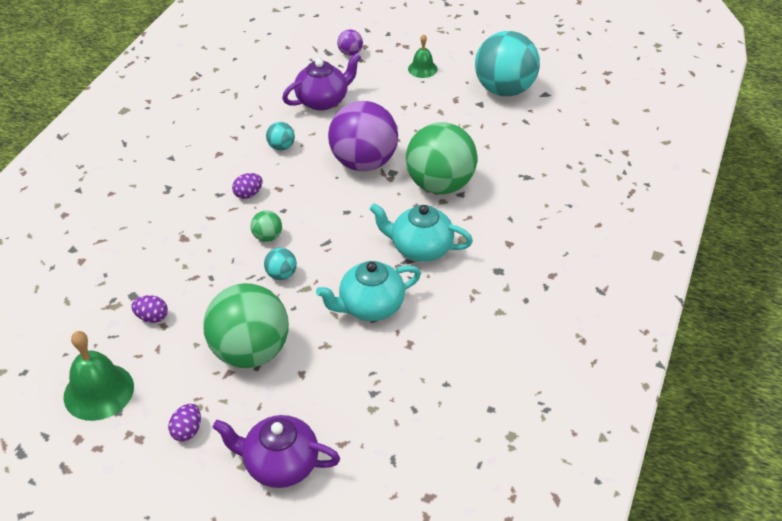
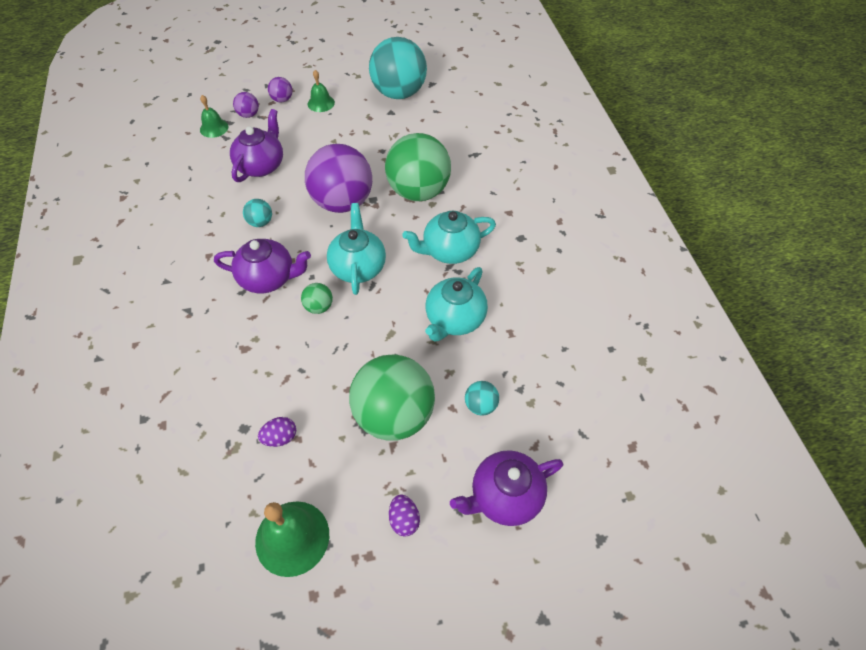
camera: 35 degrees left, 10 degrees up
purple egg [232,173,262,199] -> purple teapot [214,239,311,293]
turquoise ball [264,248,297,280] -> turquoise ball moved to [465,381,499,416]
none -> green bell [200,95,228,138]
none -> purple ball [268,77,292,103]
none -> turquoise teapot [327,203,386,295]

